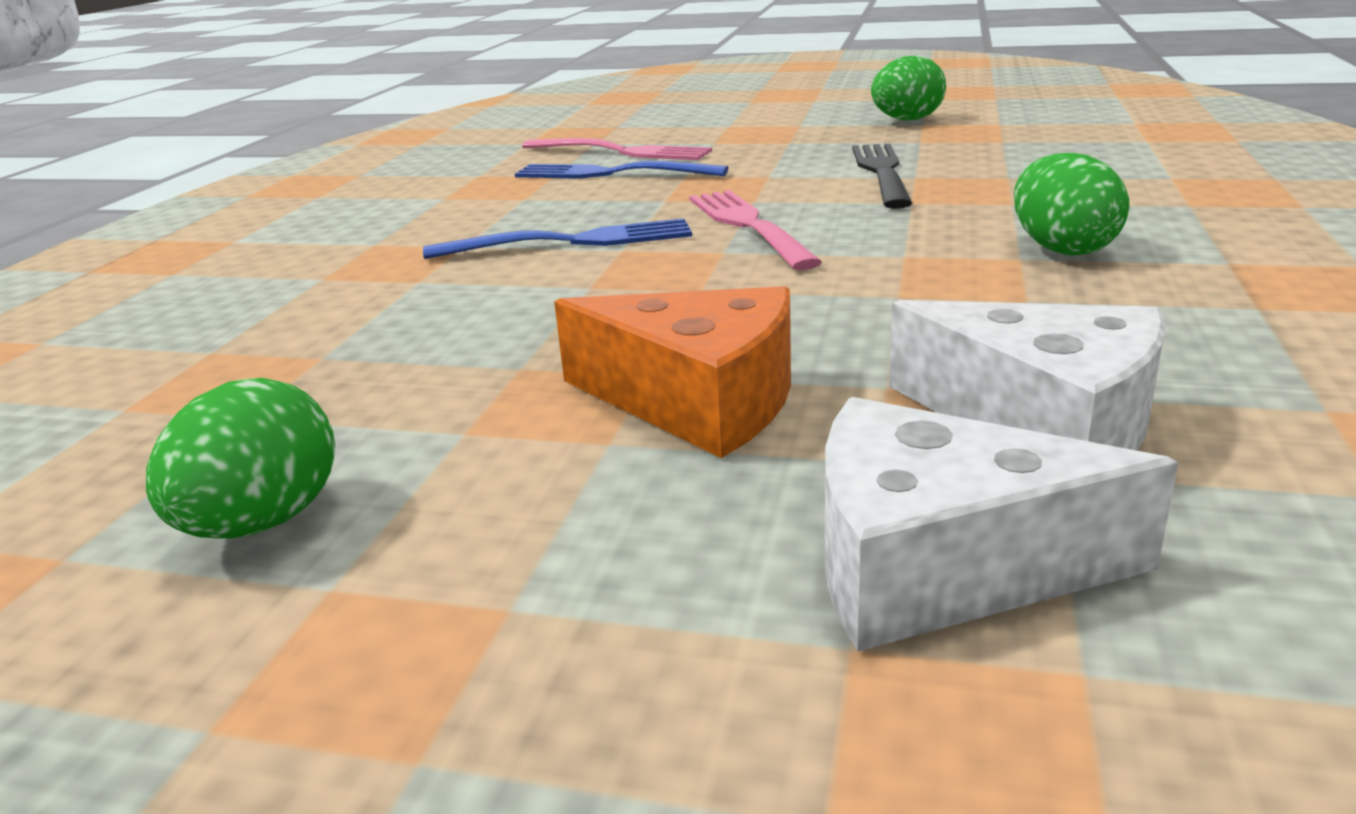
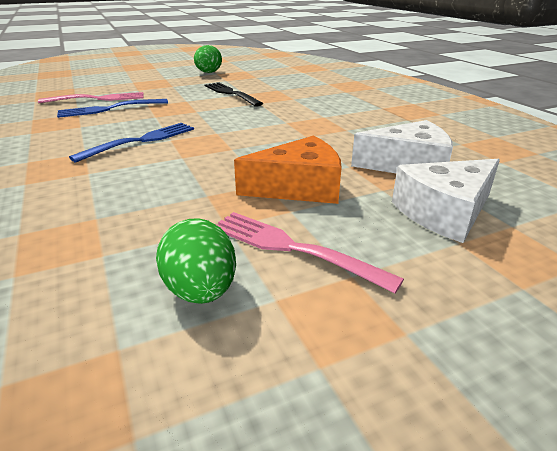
camera: 40 degrees left, 5 degrees up
pink fork [689,190,822,270] -> pink fork moved to [215,212,404,293]
green egg [1014,153,1129,255] -> none

